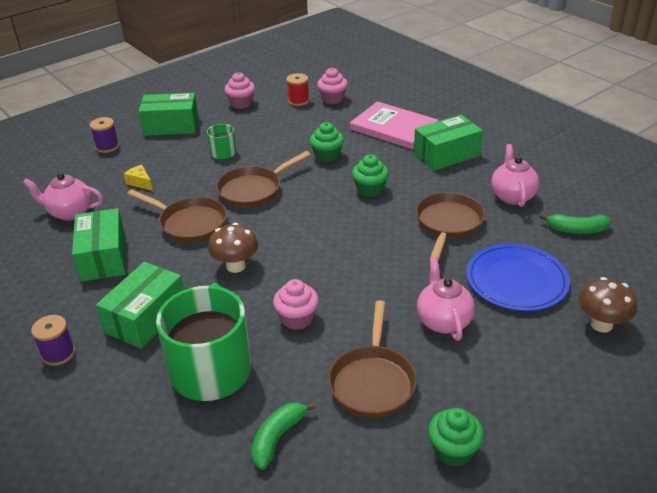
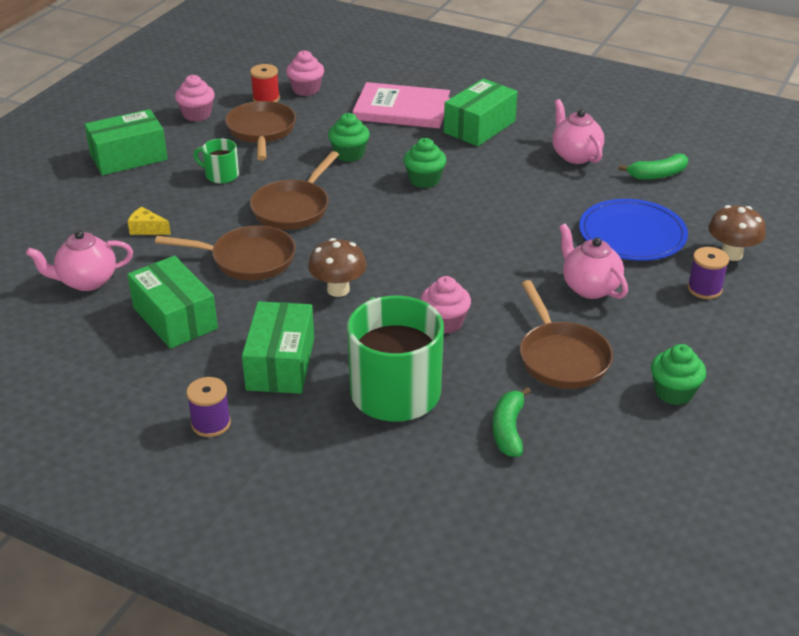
camera: 25 degrees left, 0 degrees up
purple spool [90,117,119,153] -> purple spool moved to [688,247,729,299]
brown pan [416,192,485,261] -> brown pan moved to [225,101,296,161]

